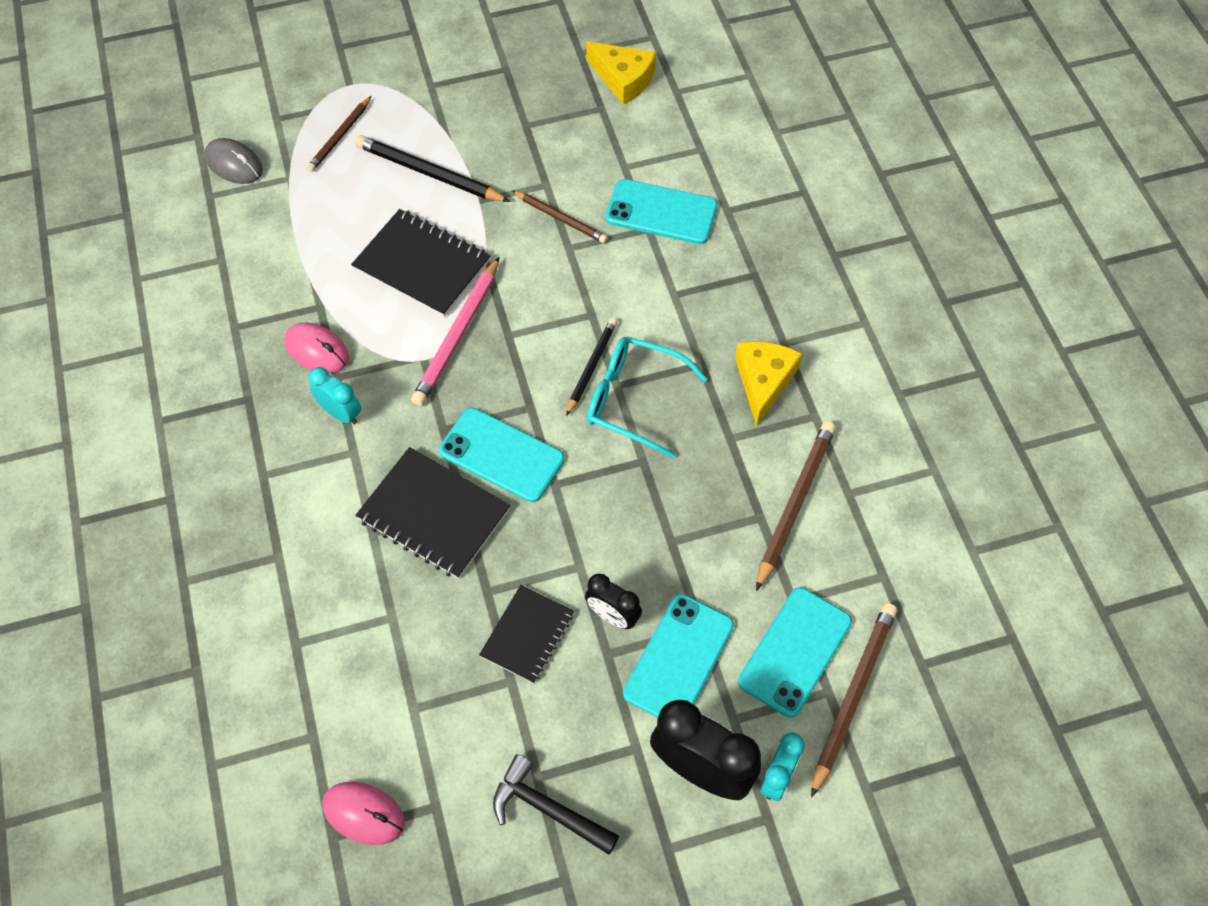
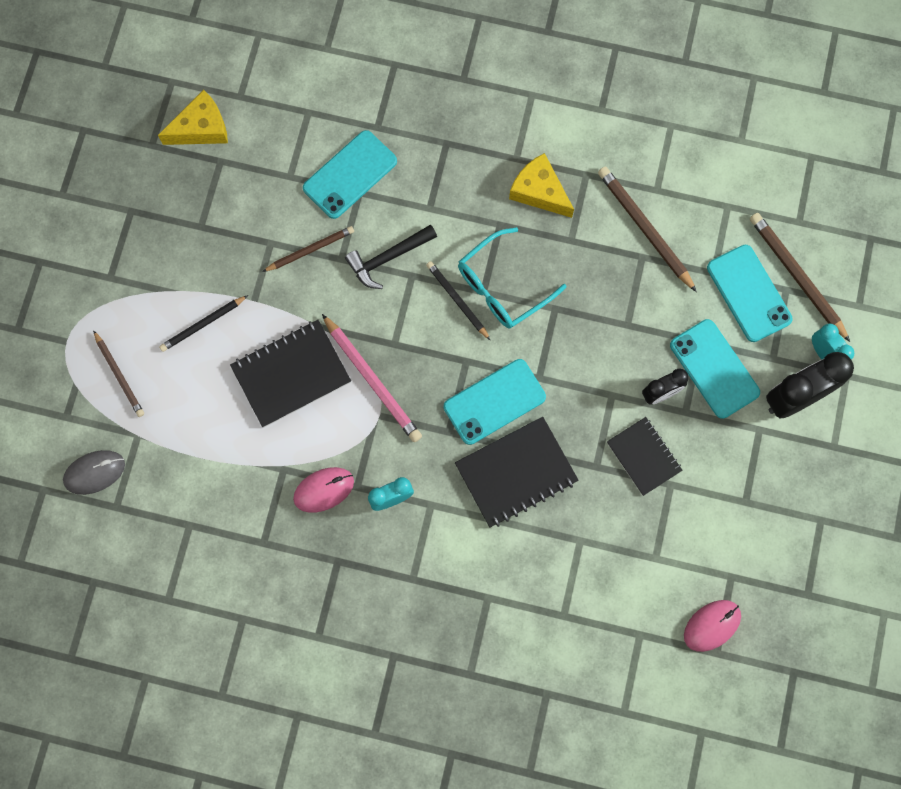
camera: 60 degrees left, 15 degrees up
black pencil [355,135,510,202] -> black pencil [159,295,248,352], size x0.63
black hammer [493,754,619,855] -> black hammer moved to [345,224,437,289]

